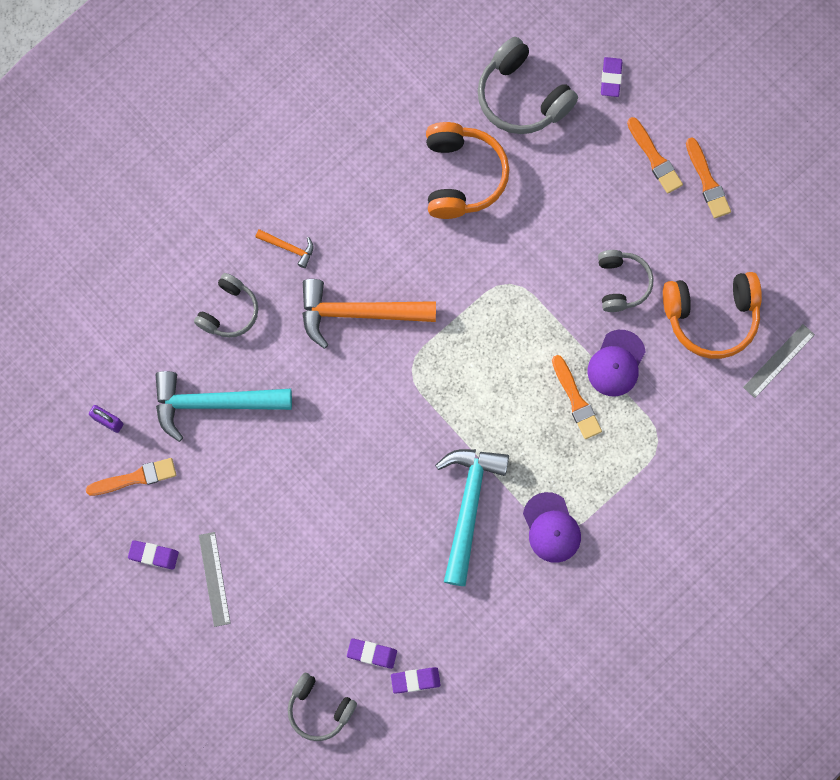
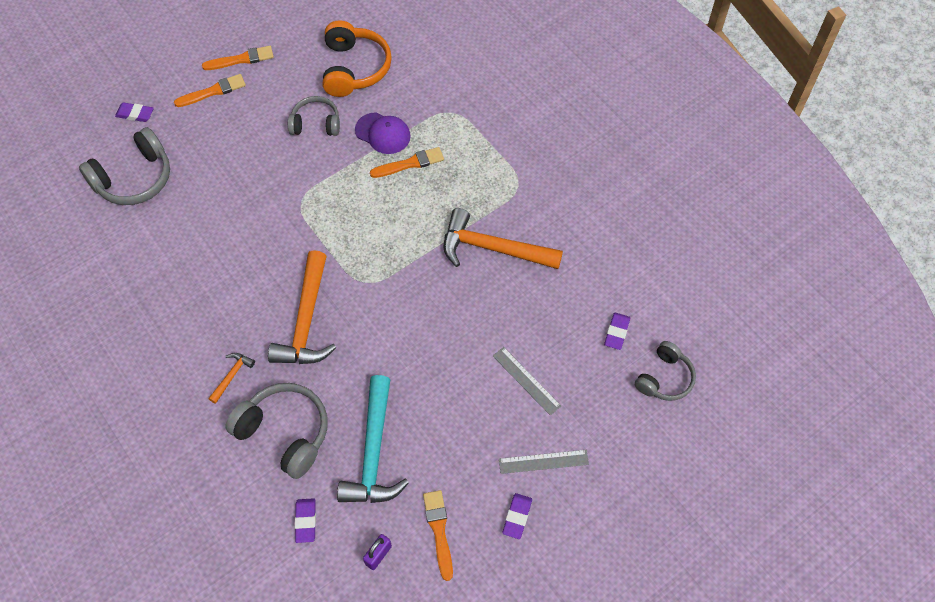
camera: 85 degrees left, 15 degrees down
grey headphones [194,273,258,338] -> grey headphones [225,383,328,479], size x1.56
purple eraser [391,667,441,694] -> purple eraser moved to [295,498,316,543]
orange headphones [426,122,509,219] -> none
turquoise hammer [435,449,509,586] -> orange hammer [443,208,563,269]
purple cap [523,492,581,563] -> none
grey ruler [743,324,815,398] -> grey ruler moved to [493,347,561,416]

